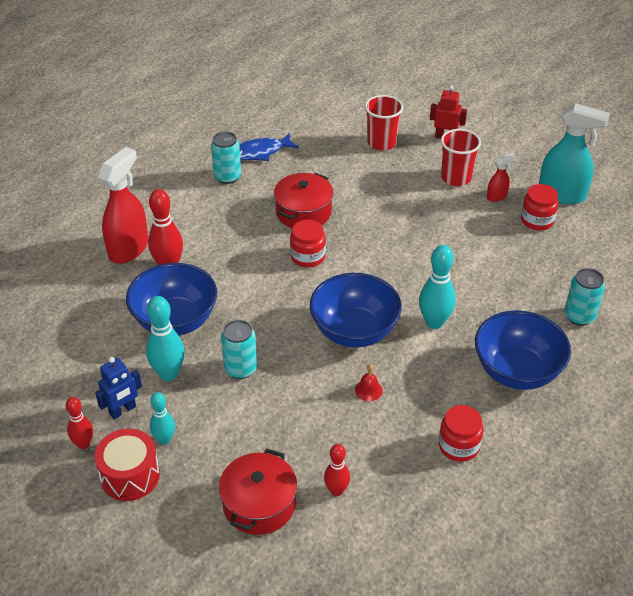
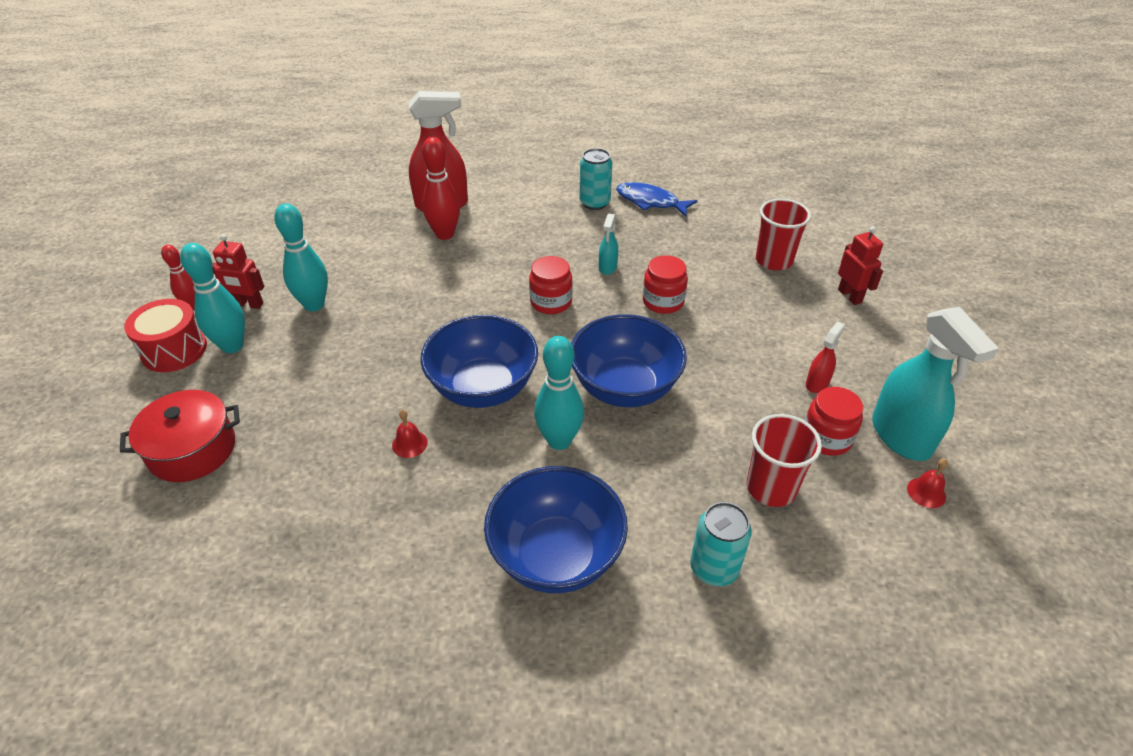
camera: 50 degrees right, 0 degrees up
blue robot [95,357,142,419] -> red robot [212,234,264,309]
blue bowl [126,263,217,336] -> blue bowl moved to [571,314,687,407]
turquoise bowling pin [150,392,175,445] -> turquoise bowling pin [180,243,245,353], size x1.60
turquoise can [221,320,257,379] -> none
red pot [274,173,333,228] -> turquoise spray bottle [599,213,618,275]
red bowling pin [324,444,350,496] -> none
red jar [439,405,483,462] -> red jar moved to [643,255,688,314]
red cup [441,129,481,186] -> red cup moved to [747,414,822,507]
red spray bottle [487,153,515,202] -> red spray bottle turned 75 degrees counterclockwise [806,321,845,393]
none -> red bell [907,459,948,508]

